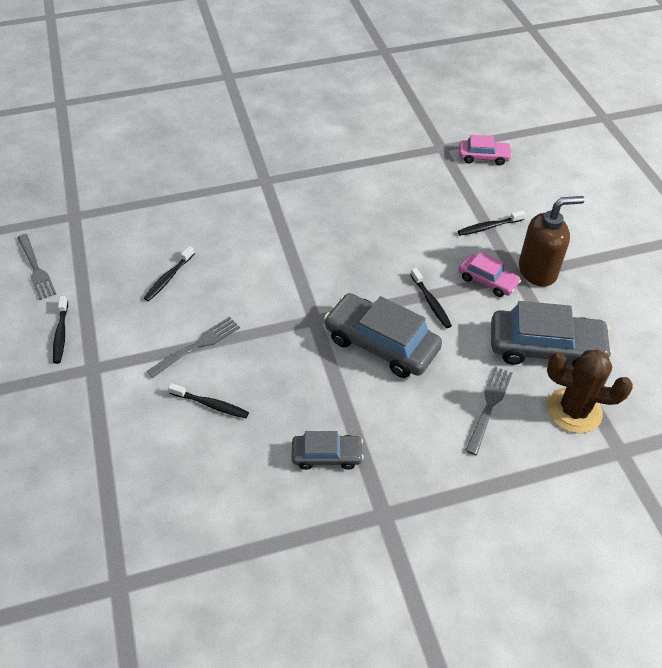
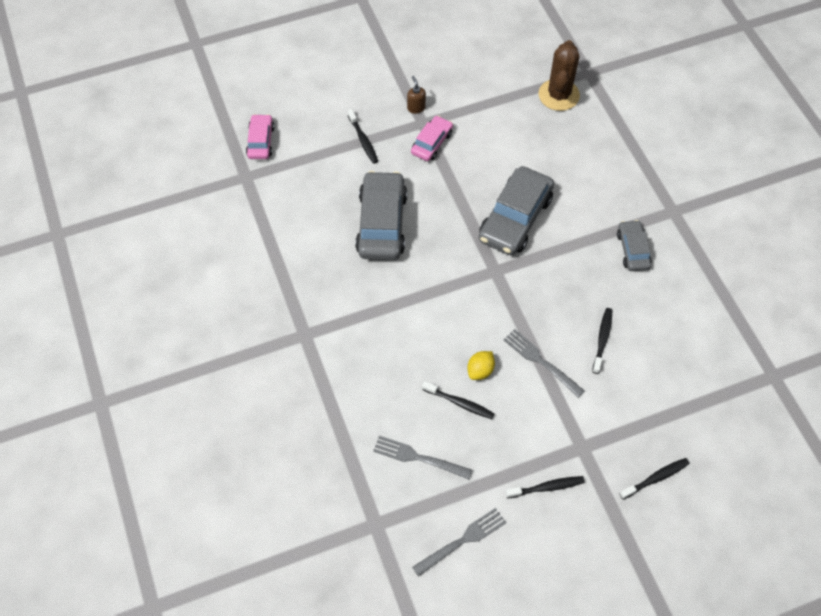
camera: 95 degrees left, 10 degrees up
black toothbrush [411,268,452,328] -> black toothbrush moved to [619,458,689,500]
grey fork [465,367,512,455] -> grey fork moved to [373,436,472,479]
grey car [491,301,613,367] -> grey car moved to [355,171,407,260]
brown soap dispenser [519,196,585,287] -> brown soap dispenser [407,76,426,114], size x0.46
none -> yellow lemon [467,351,495,380]

